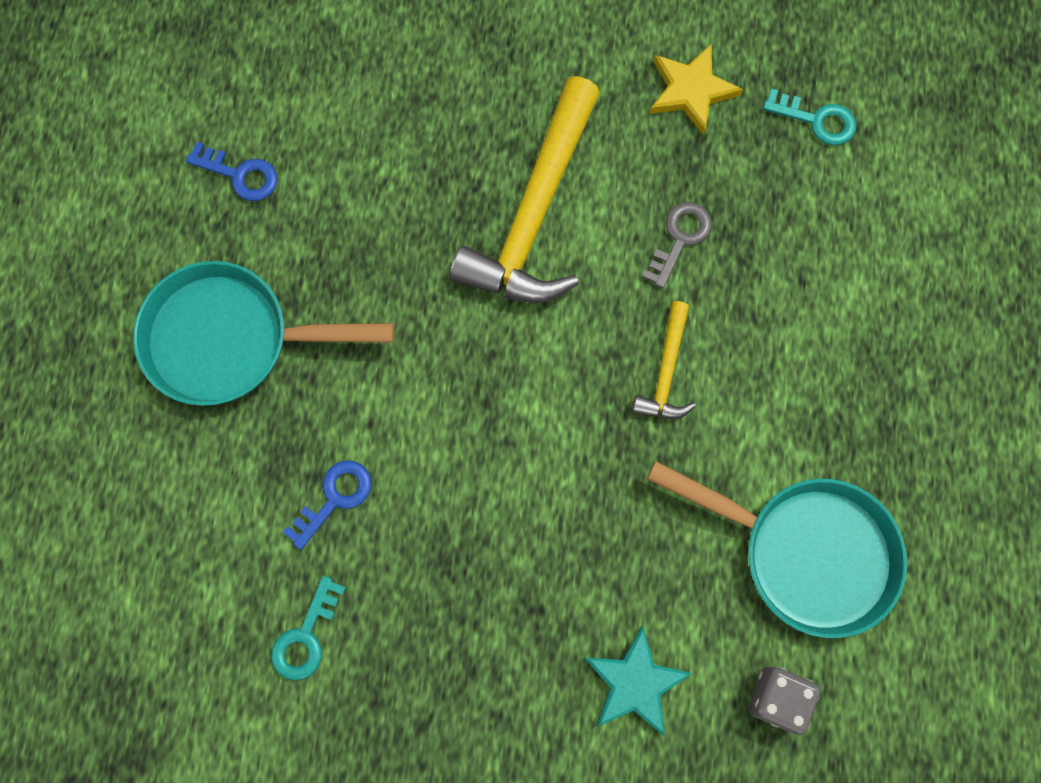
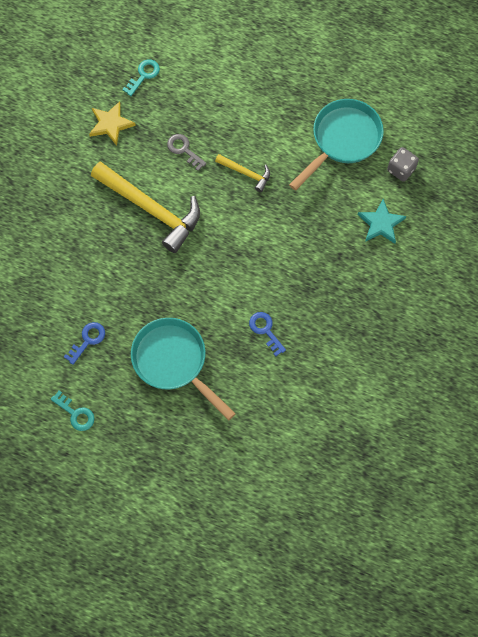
camera: 75 degrees left, 5 degrees down
turquoise pan [133,261,395,406] -> turquoise pan turned 120 degrees clockwise [131,318,236,420]
turquoise key [271,576,346,681] -> turquoise key moved to [51,391,95,431]

